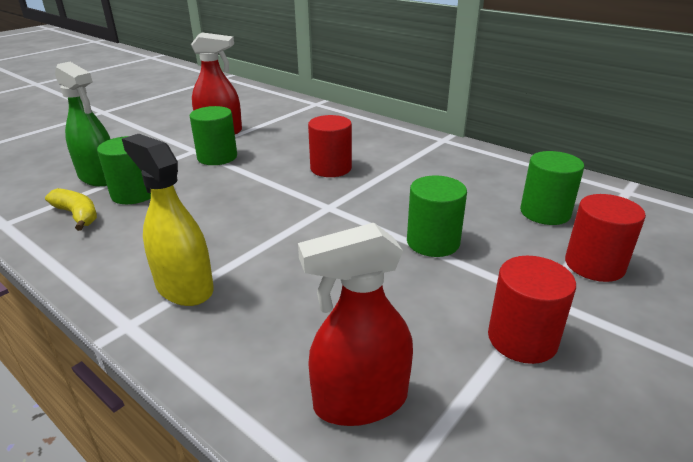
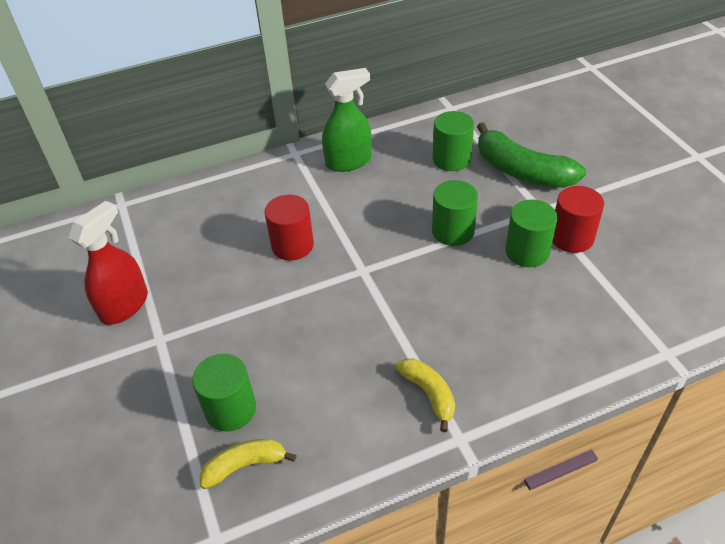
camera: 60 degrees left, 15 degrees up
green spray bottle [55,62,110,186] -> green spray bottle moved to [322,68,372,172]
yellow spray bottle [122,134,214,306] -> yellow banana [395,359,455,432]
green cylinder [190,106,237,165] -> green cylinder moved to [505,200,558,267]
red spray bottle [298,223,413,426] -> none
red cylinder [565,194,646,282] -> green banana [477,122,586,188]

